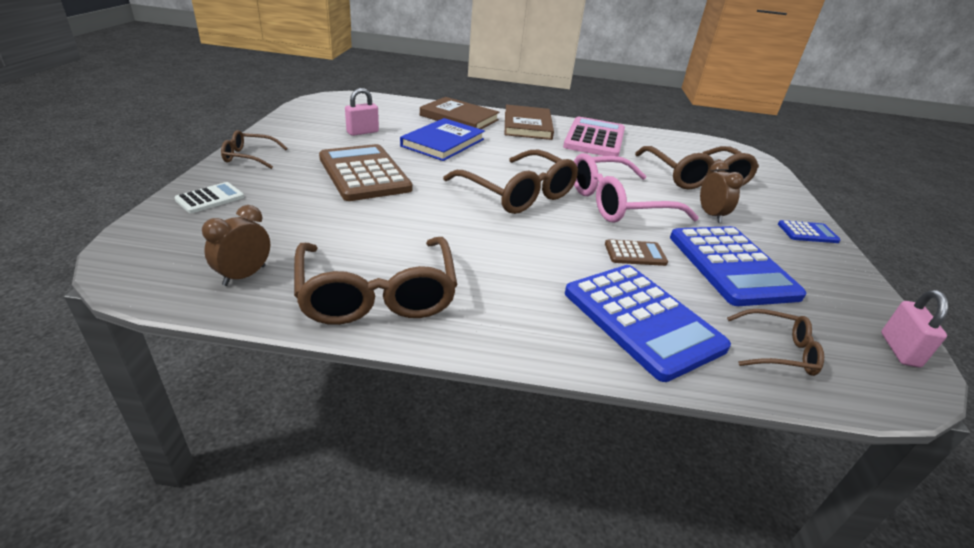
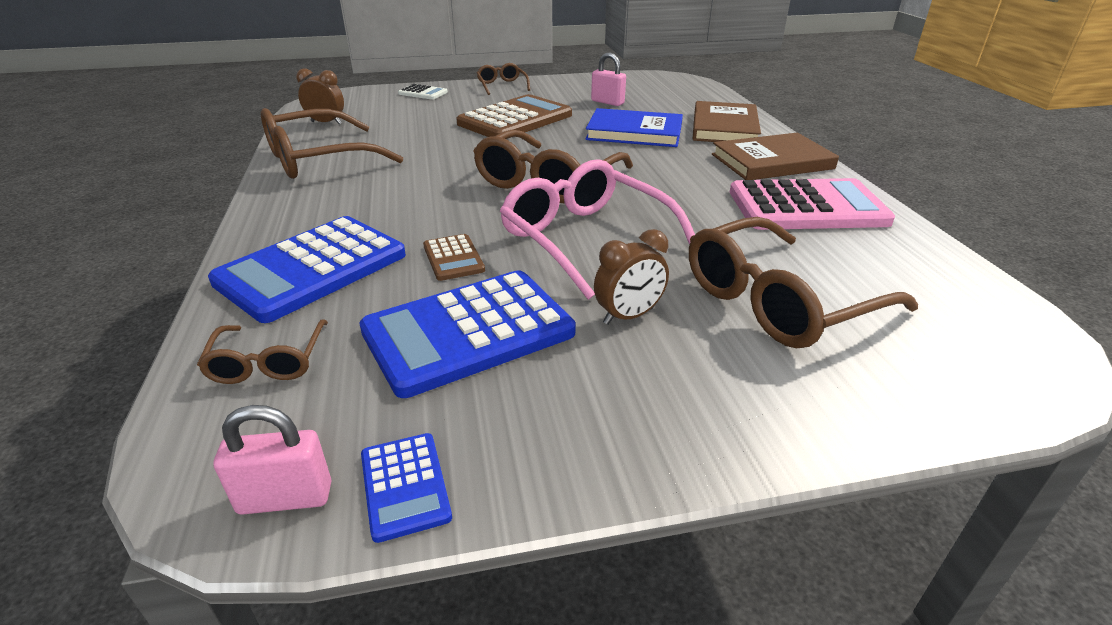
camera: 75 degrees right, 0 degrees up
blue calculator [778,220,841,243] -> blue calculator moved to [361,433,452,543]

